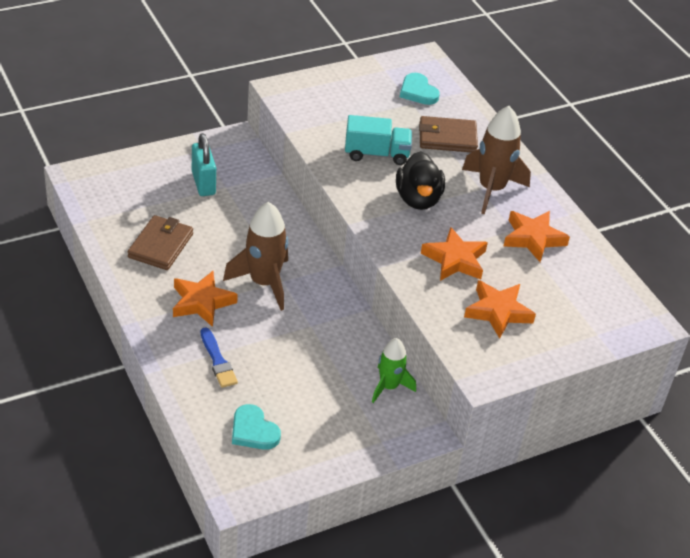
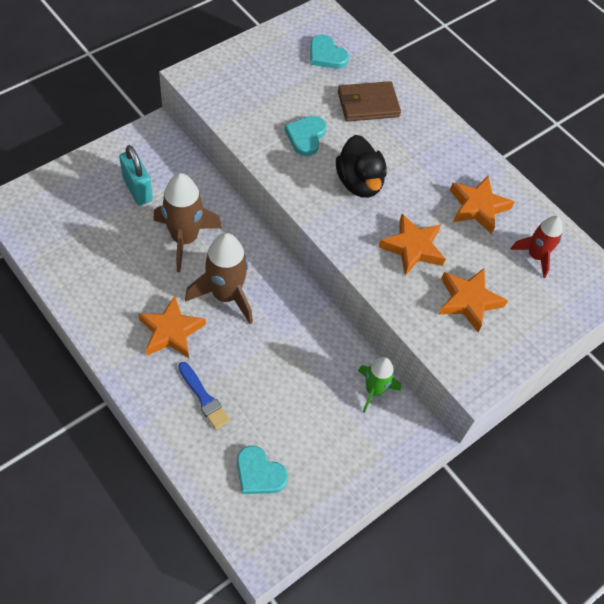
camera: 15 degrees left, 15 degrees up
brown wallet [128,215,193,270] -> none
turquoise truck [345,115,412,165] -> turquoise heart [284,116,327,156]
brown rocket [462,106,531,215] -> brown rocket moved to [153,173,222,272]
none -> red rocket [510,216,563,278]

